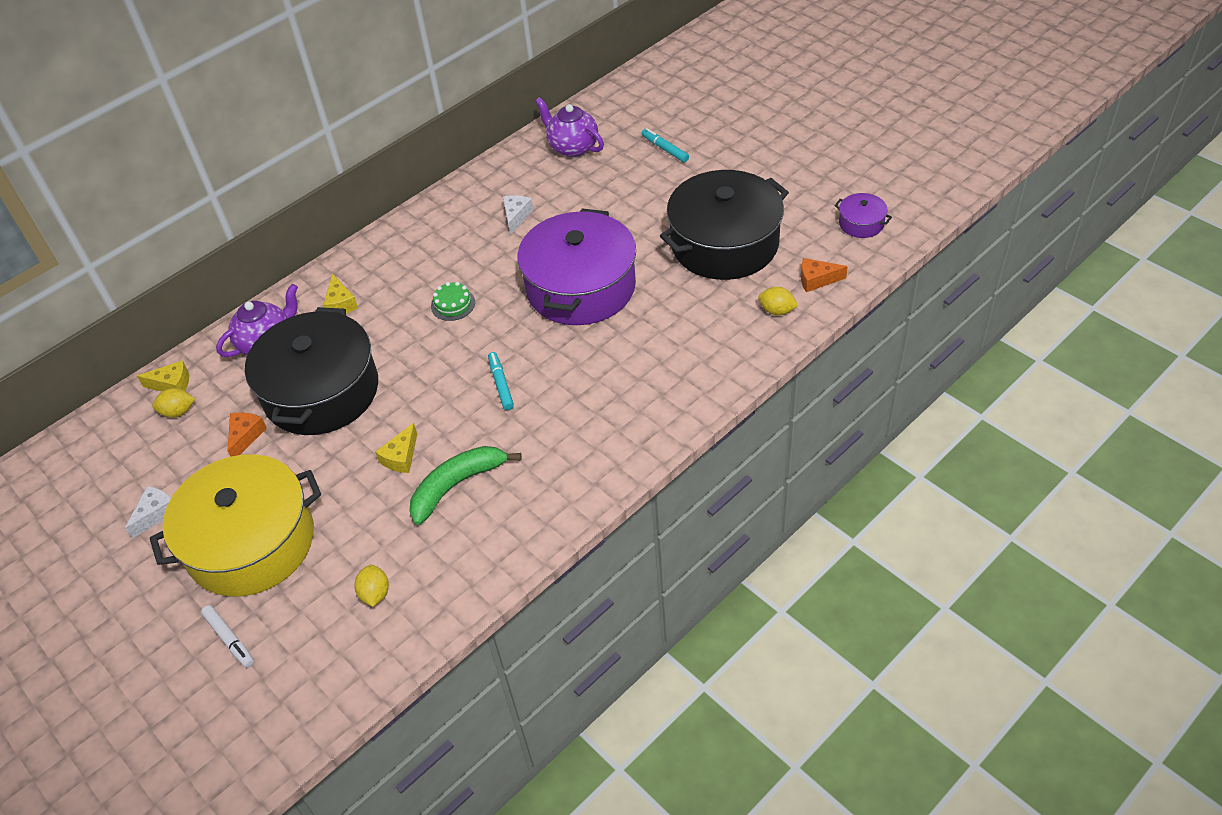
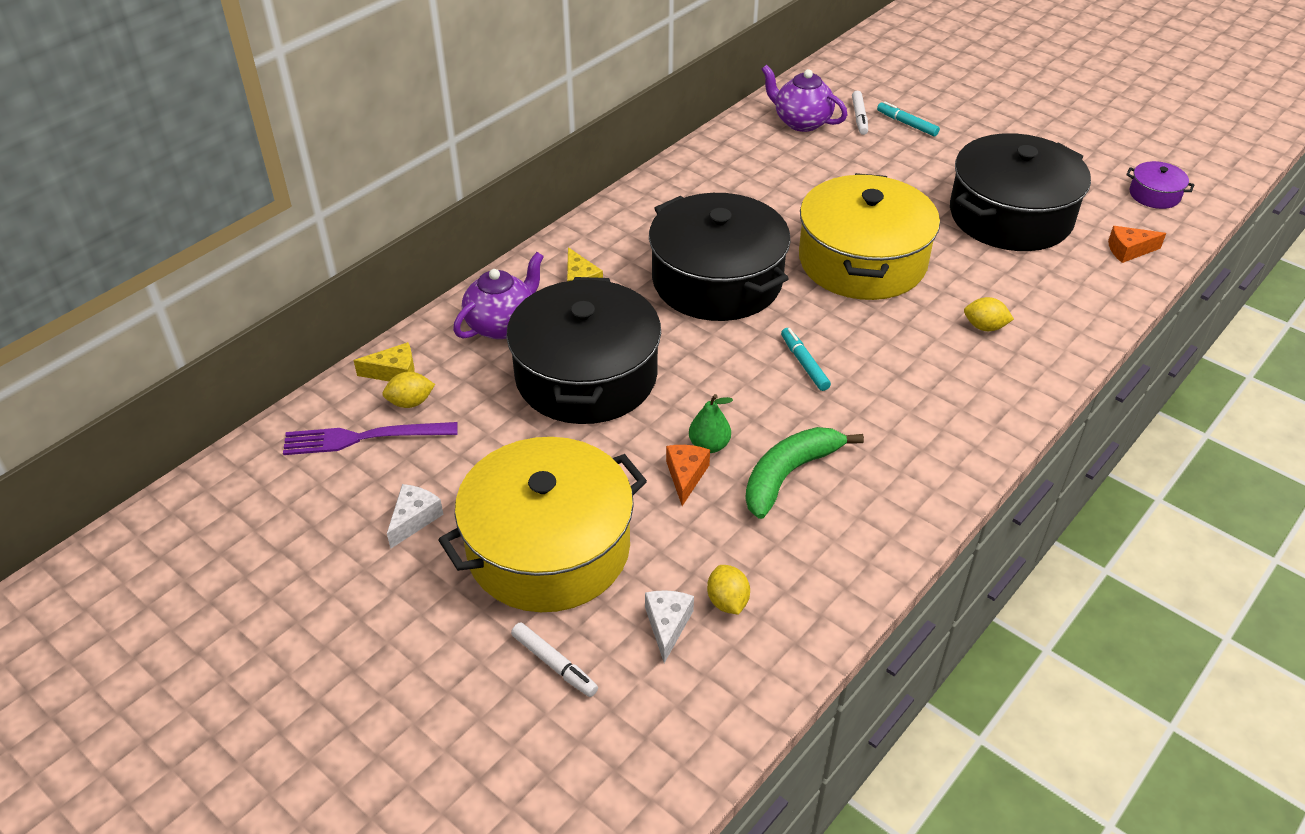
camera: 10 degrees left, 5 degrees down
orange cheese [227,413,267,456] -> orange cheese moved to [666,445,710,506]
yellow cheese [375,423,417,473] -> green pear [689,394,733,453]
green cake [431,282,475,321] -> black pot [649,193,791,321]
white cheese [503,195,533,235] -> white cheese moved to [645,590,694,663]
purple pot [517,208,636,325] -> yellow pot [799,173,940,300]
yellow lemon [758,287,798,315] -> yellow lemon moved to [964,297,1014,331]
none -> purple fork [283,422,458,455]
none -> white marker [852,91,868,135]

